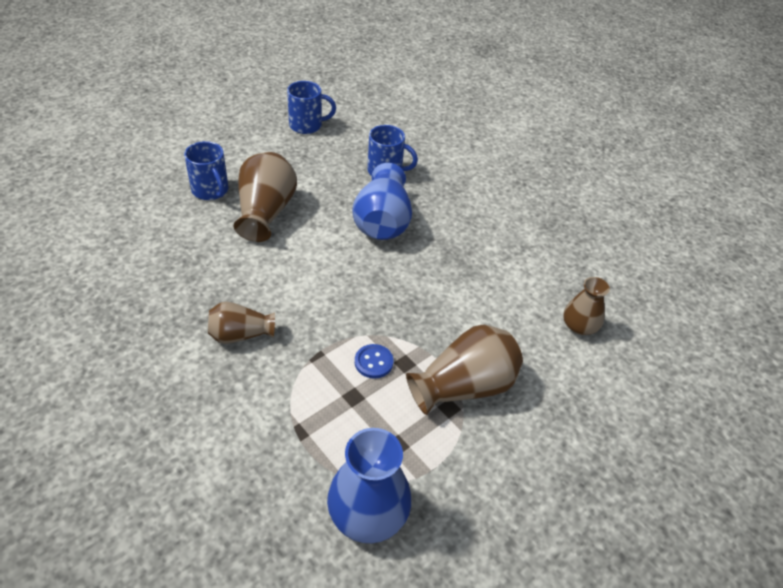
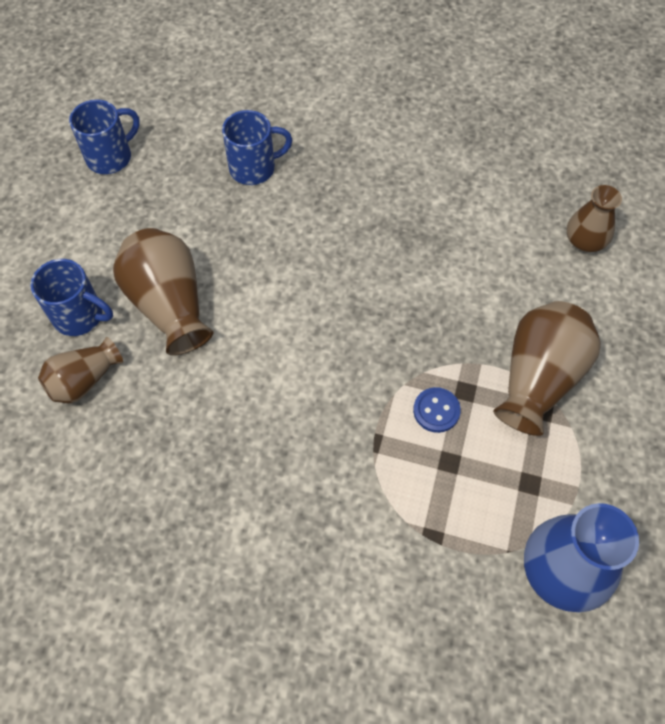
camera: 30 degrees left, 15 degrees up
brown vase [208,301,275,344] -> brown vase moved to [38,337,123,403]
blue vase [353,163,412,240] -> none

